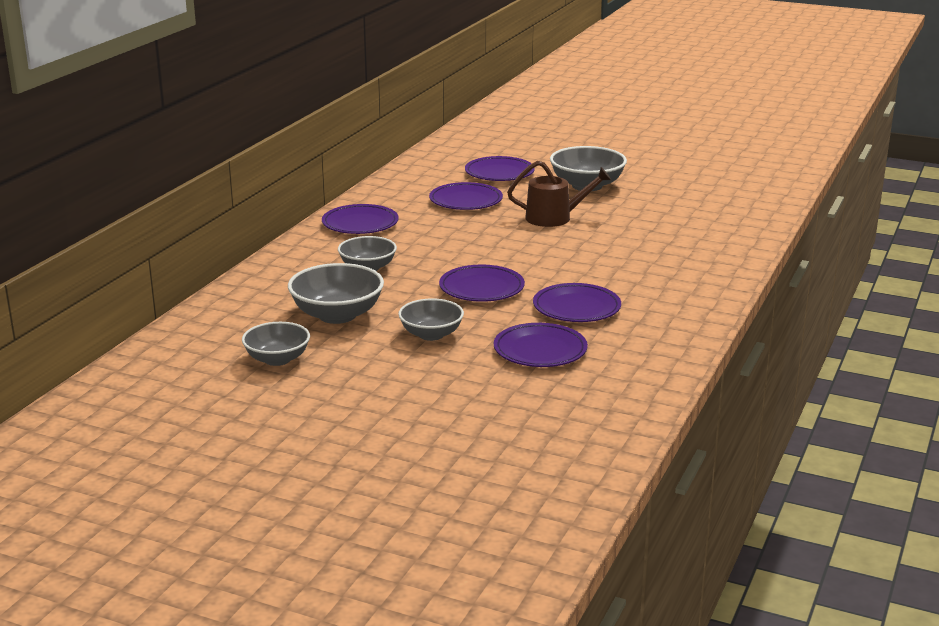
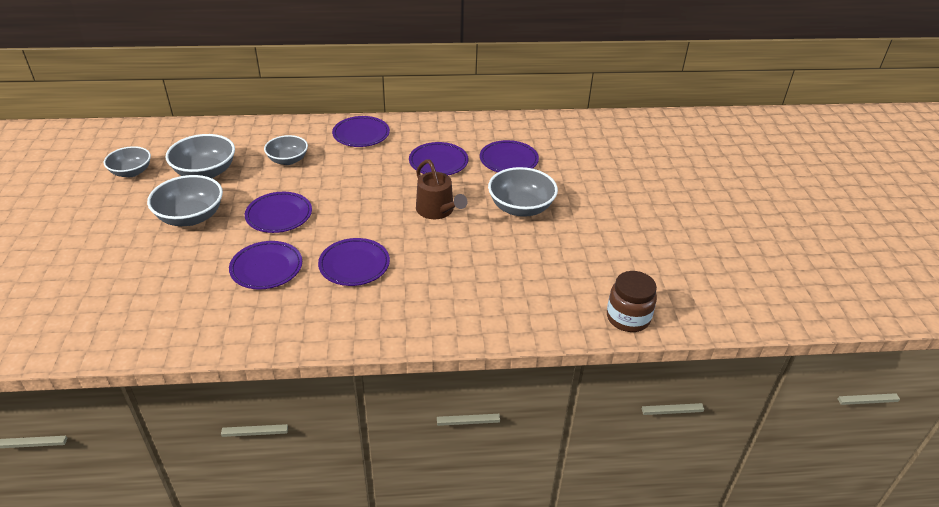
camera: 60 degrees right, 15 degrees up
grey bowl [398,299,464,341] -> grey bowl [147,175,223,226], size x1.50
purple plate [494,323,588,367] -> purple plate moved to [318,238,390,286]
none -> brown jar [607,271,657,332]

